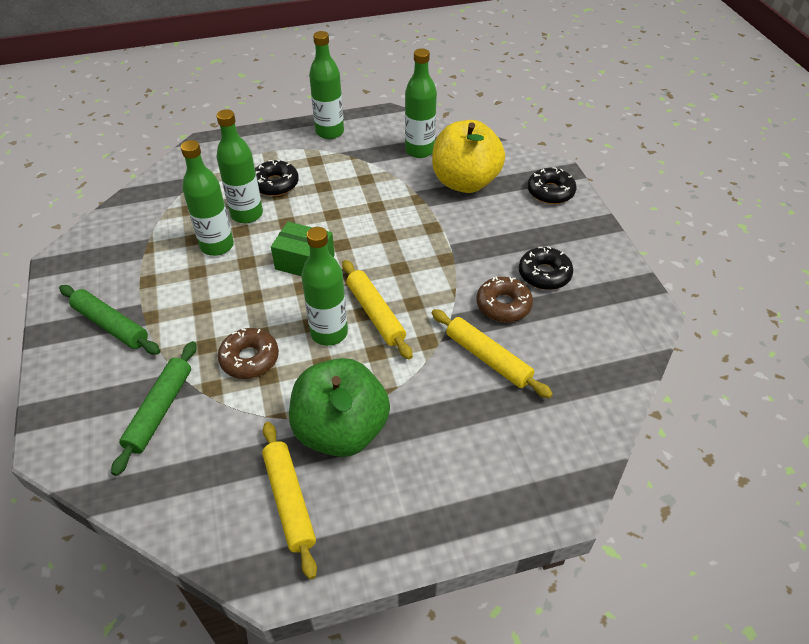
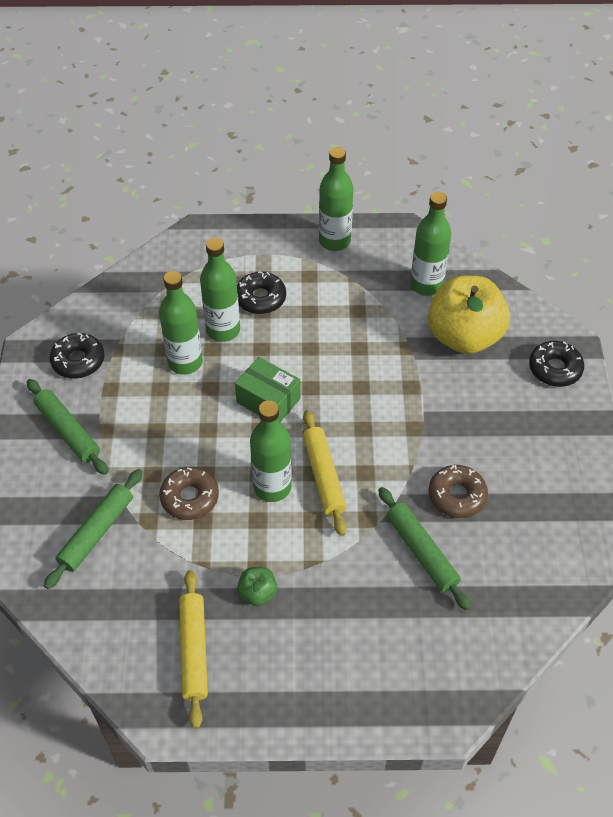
camera: 15 degrees right, 5 degrees up
green apple [289,358,390,457] -> green apple [237,567,277,606], size x0.42
yellow rolling pin [432,309,553,398] -> green rolling pin [378,487,471,611]
black donut [519,247,573,290] -> black donut moved to [50,333,105,379]

